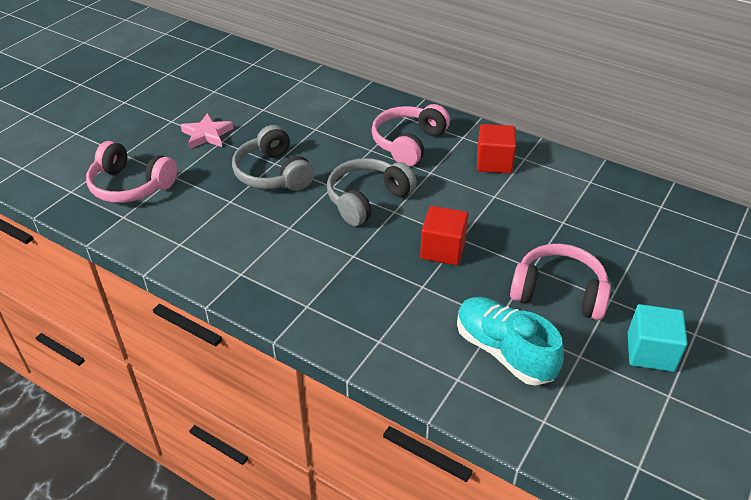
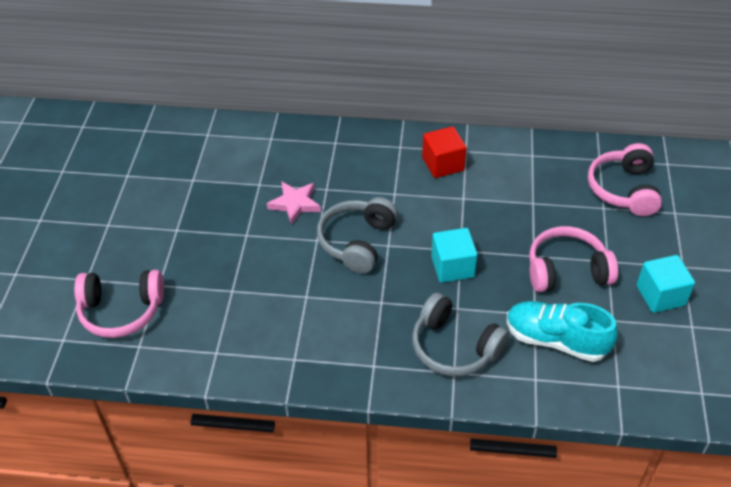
camera: 25 degrees left, 5 degrees up
pink star [181,113,233,149] -> pink star moved to [267,181,321,225]
grey headphones [232,125,314,191] -> grey headphones moved to [412,293,509,376]
pink headphones [371,104,450,166] -> pink headphones moved to [588,143,662,216]
red cube [420,206,468,265] -> turquoise cube [431,228,478,283]

